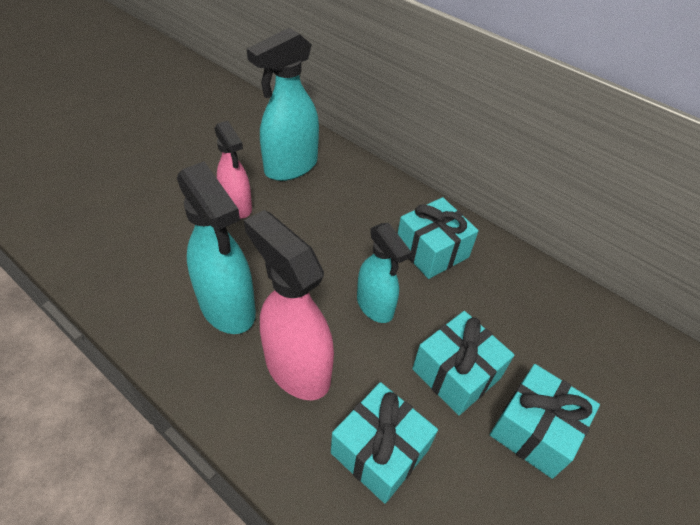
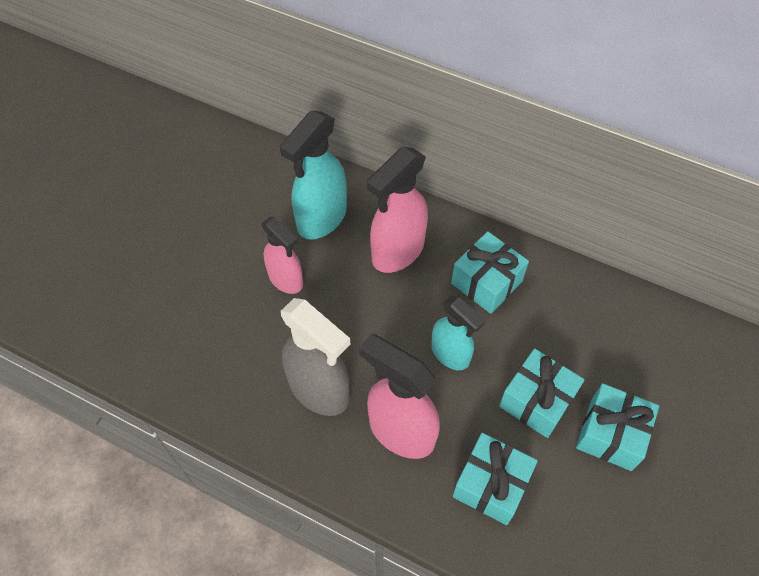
camera: 10 degrees left, 10 degrees up
turquoise spray bottle [177,161,256,334] -> grey spray bottle [281,298,350,416]
none -> pink spray bottle [367,147,428,273]

